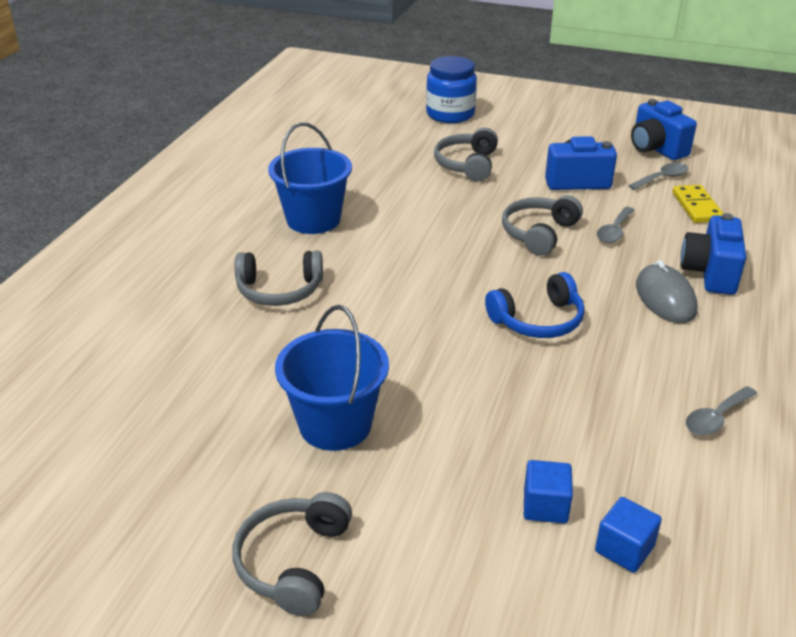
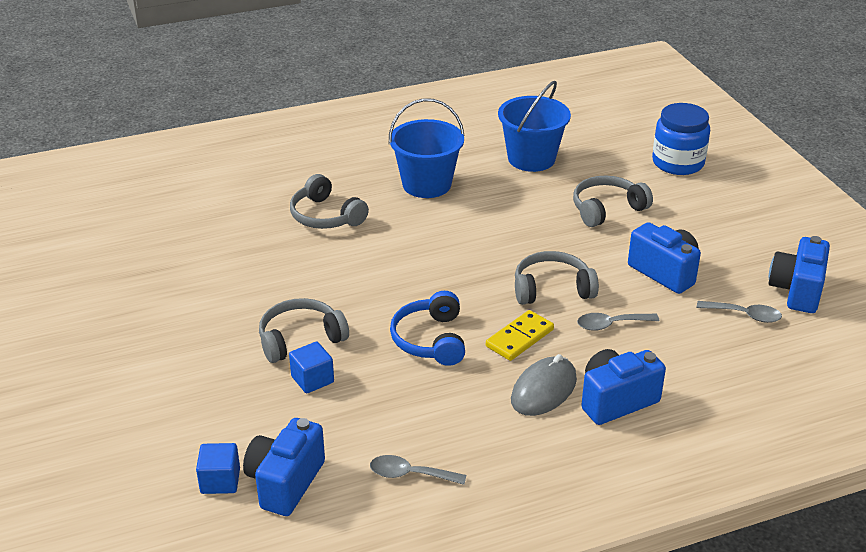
camera: 50 degrees right, 0 degrees up
grey headphones [232,492,352,616] -> grey headphones moved to [259,298,349,363]
blue bucket [275,305,389,451] -> blue bucket moved to [498,81,571,172]
blue headphones [485,272,585,338] -> blue headphones turned 60 degrees clockwise [390,291,465,366]
blue cube [524,460,573,523] -> blue cube moved to [289,342,334,393]
yellow domino [672,185,724,223] -> yellow domino moved to [486,310,554,361]
none -> blue camera [243,418,325,516]

